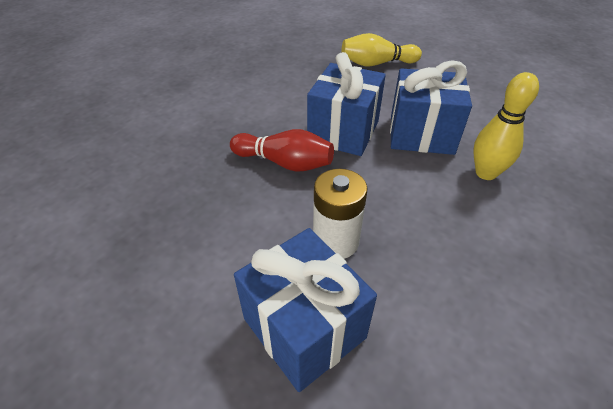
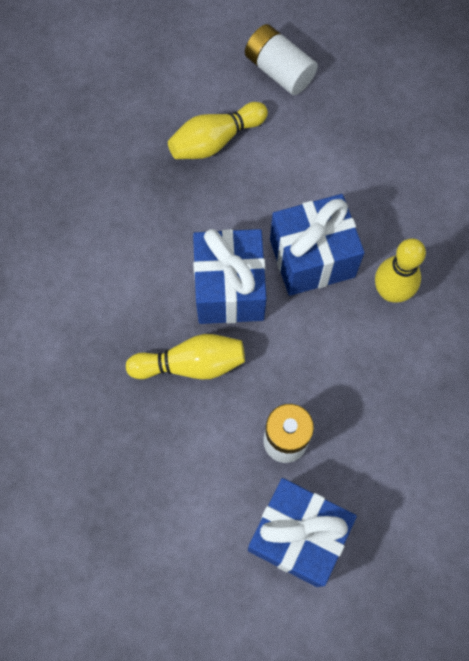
camera: 25 degrees left, 25 degrees up
red bowling pin [230,129,334,172] -> yellow bowling pin [126,334,245,380]
none -> white battery [245,24,318,95]

